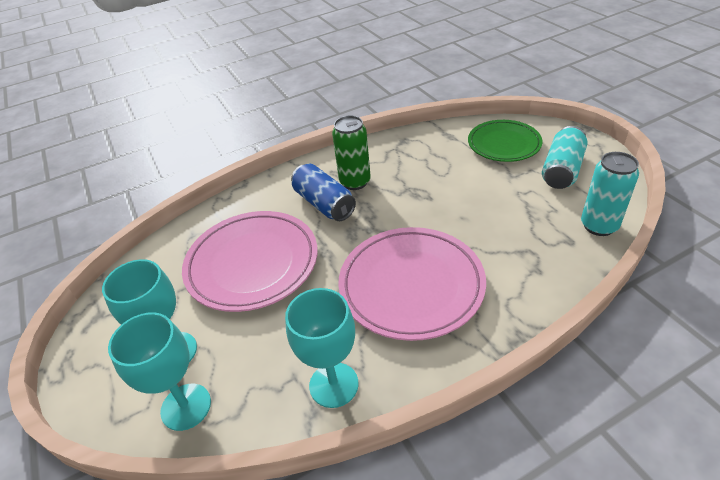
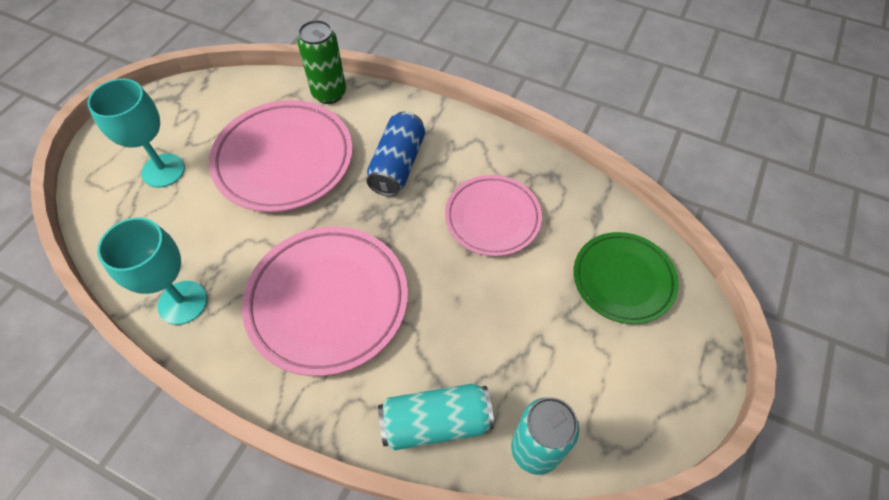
camera: 50 degrees right, 15 degrees up
turquoise goblet [108,312,211,431] -> none
green can [332,115,371,190] -> green can moved to [297,20,346,104]
turquoise can [542,126,587,189] -> turquoise can moved to [378,384,494,451]
none -> pink plate [445,175,542,256]

